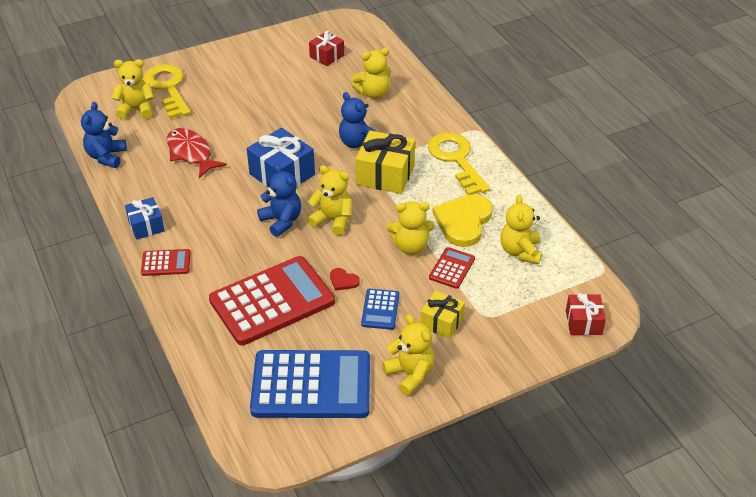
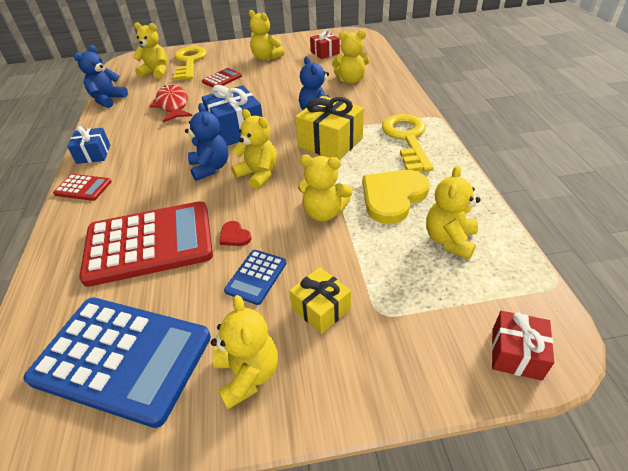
camera: 20 degrees right, 0 degrees up
red calculator [429,247,475,289] -> red calculator moved to [202,68,242,88]
none -> yellow teddy bear [249,10,285,60]

